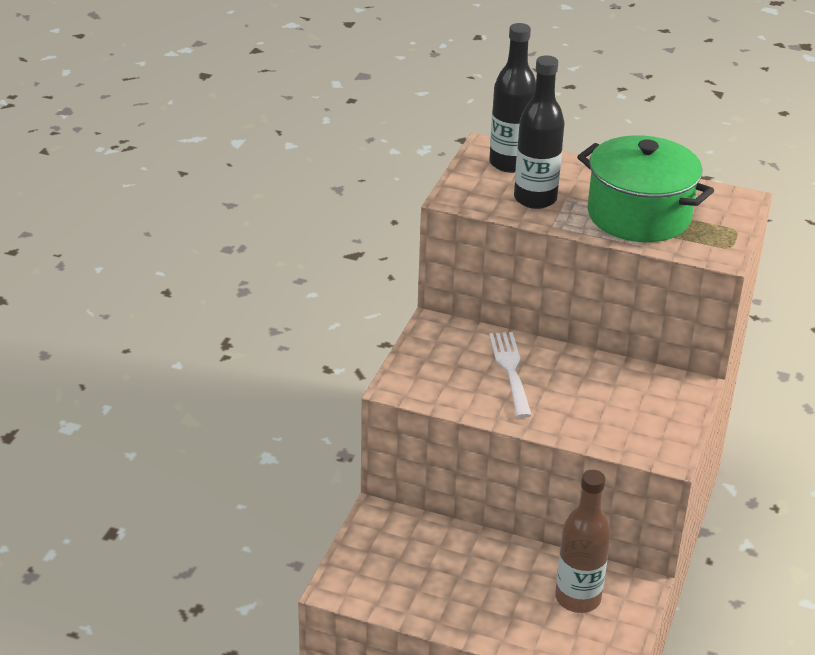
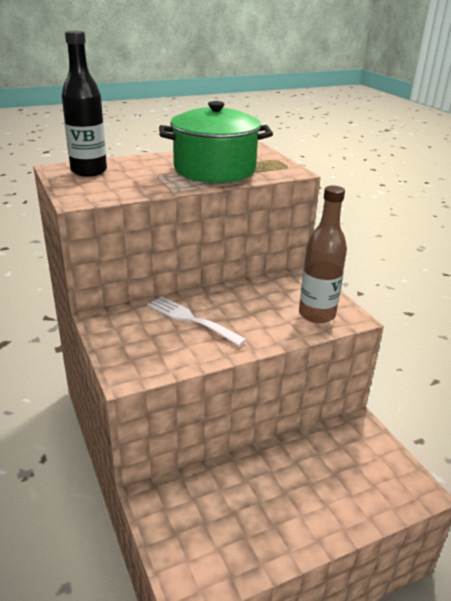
camera: 45 degrees left, 5 degrees down
black bottle [514,55,565,209] -> none
brown bottle [555,470,611,613] -> brown bottle moved to [299,186,347,323]

